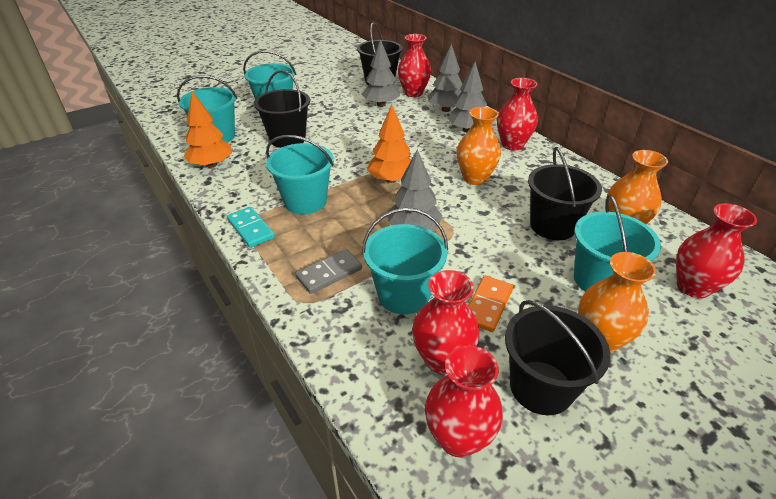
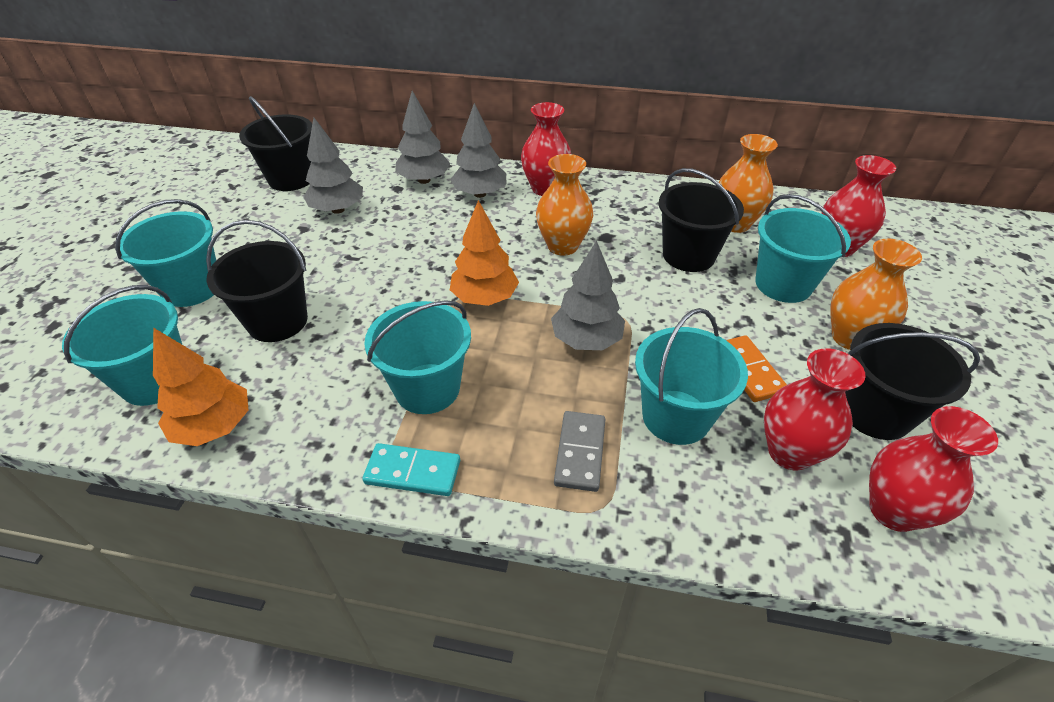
camera: 45 degrees left, 5 degrees up
red vase [398,34,431,97] -> none

